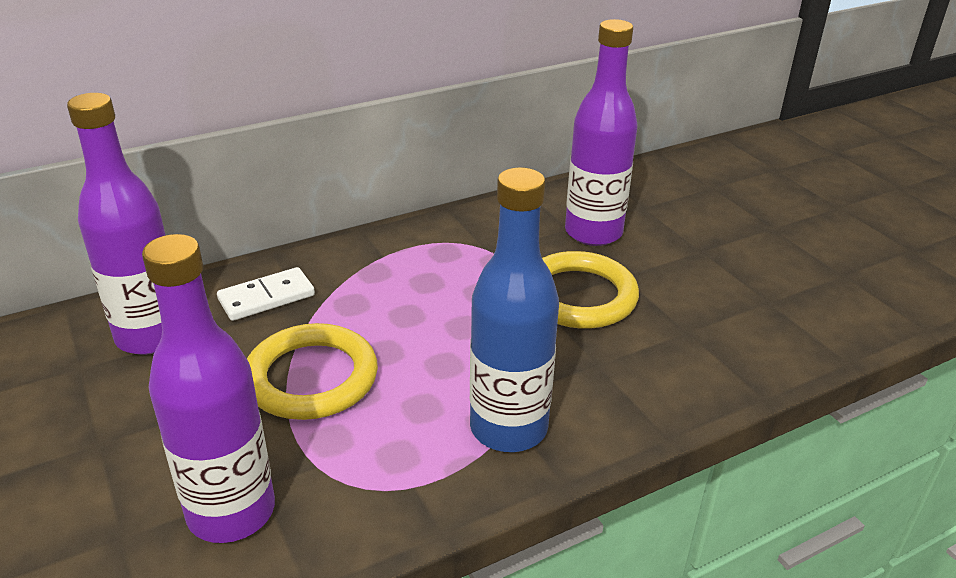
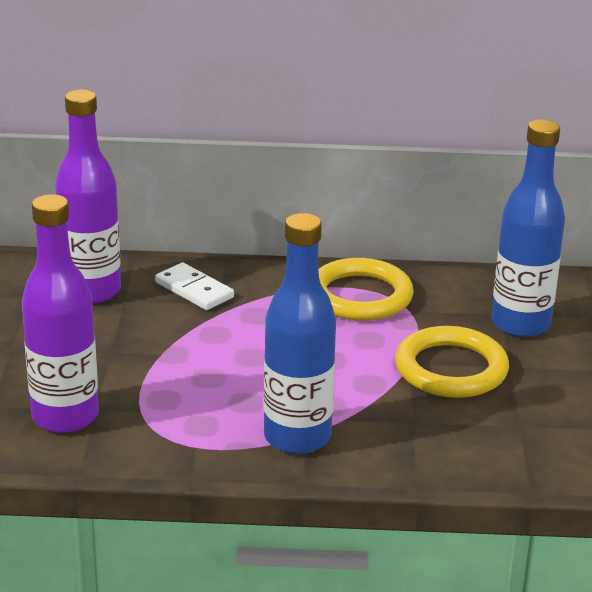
camera: 30 degrees right, 5 degrees down
white domino [217,267,315,321] -> white domino turned 45 degrees clockwise [155,262,234,310]
yellow ring [247,323,378,420] -> yellow ring moved to [319,258,414,321]
purple bottle [565,19,638,246] -> blue bottle [491,119,565,337]

